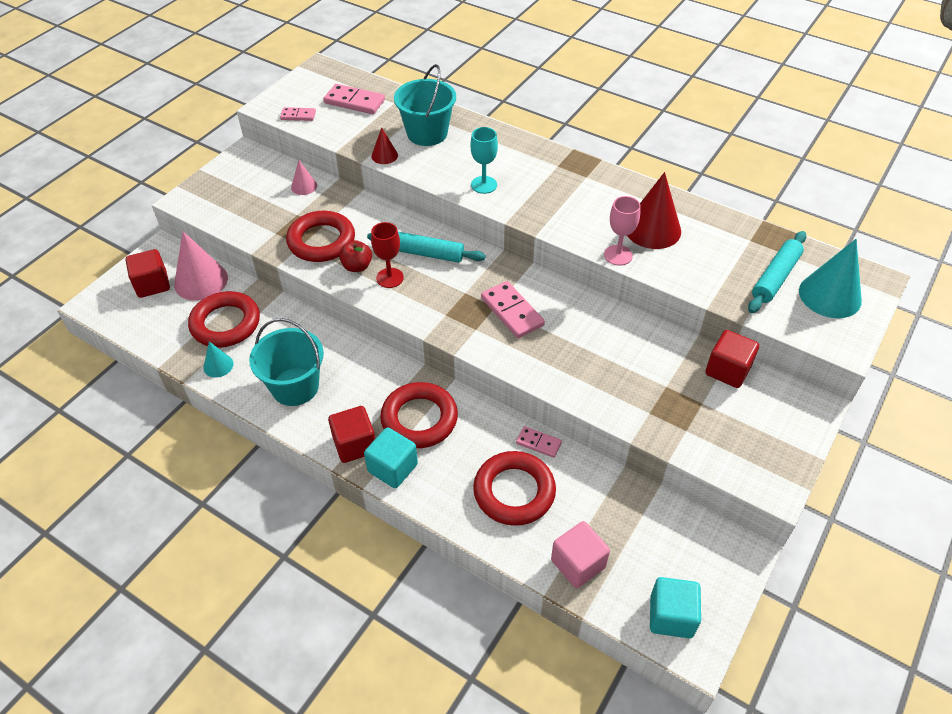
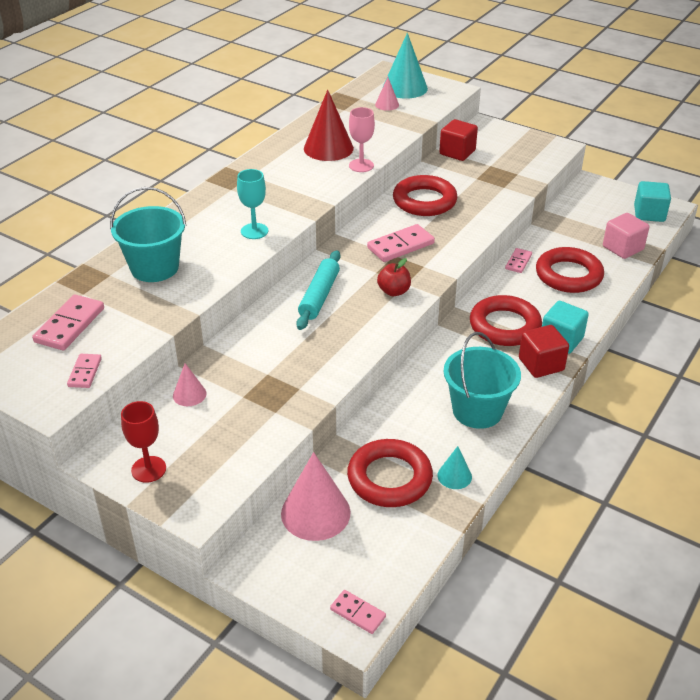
camera: 90 degrees left, 10 degrees down
red cube [125,249,170,298] -> none
red ring [286,211,355,262] -> red ring moved to [393,175,458,216]
red apple [339,240,372,272] -> red apple moved to [377,258,411,296]
red cone [371,127,398,164] -> none
red goblet [371,222,404,288] -> red goblet moved to [121,401,166,483]
turquoise rolling pin [748,231,807,313] -> pink cone [375,77,399,111]
none -> pink domino [330,590,386,634]

